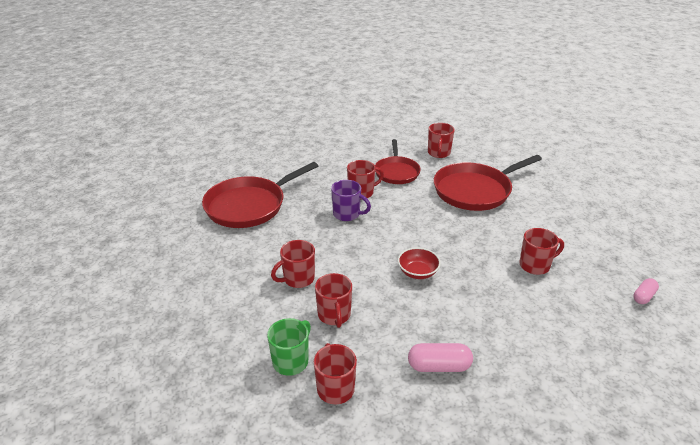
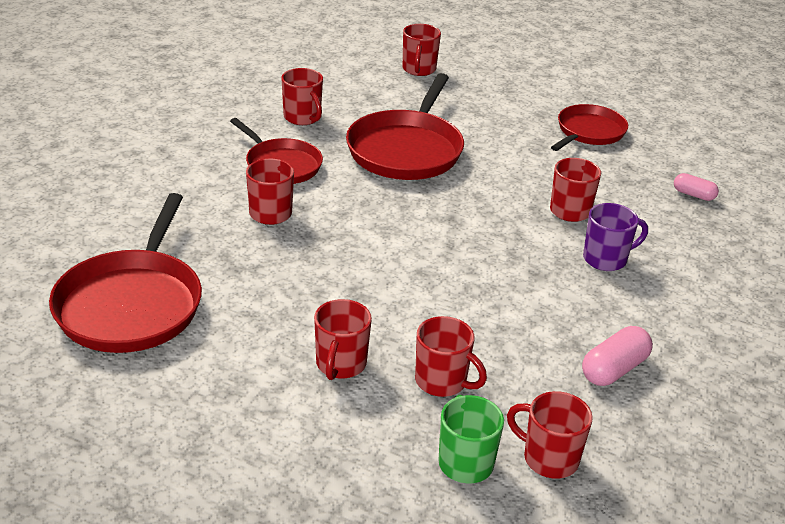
camera: 45 degrees left, 0 degrees up
purple mug [331,180,371,221] -> purple mug moved to [583,203,648,271]
red bowl [398,247,441,279] -> none
pink capsule [633,278,659,304] -> pink capsule turned 60 degrees counterclockwise [674,173,719,201]
none -> red mug [403,24,441,76]
none -> red pan [551,104,628,151]

